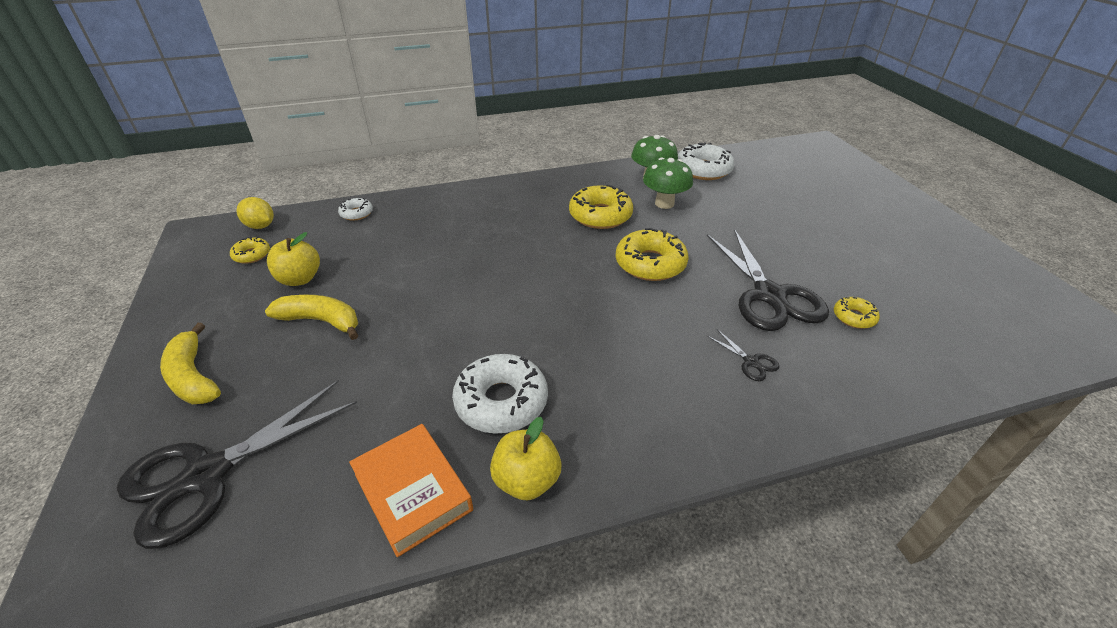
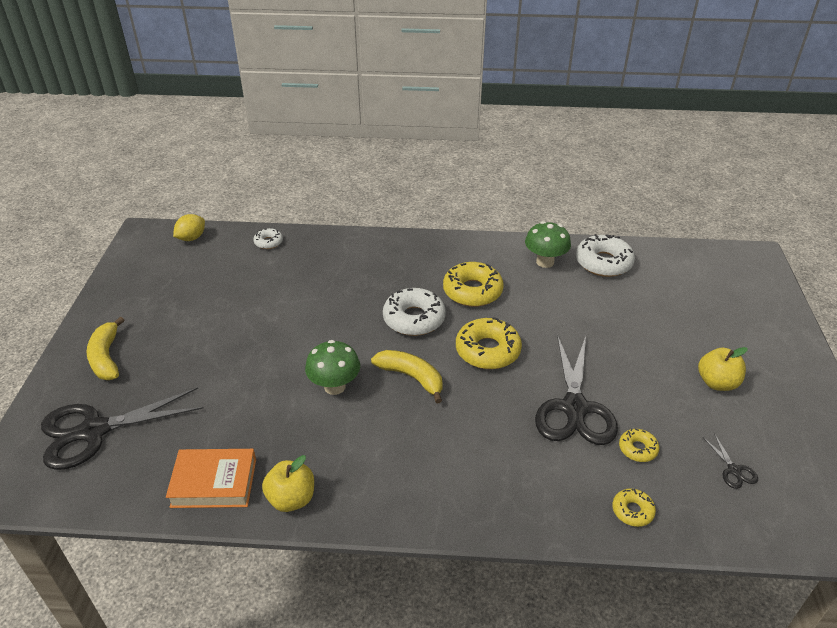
camera: 20 degrees right, 0 degrees up
yellow donut [230,237,270,264] -> yellow donut moved to [612,488,656,527]
yellow lemon [236,197,274,229] -> yellow lemon turned 75 degrees clockwise [173,214,205,241]
yellow banana [265,295,358,340] -> yellow banana moved to [371,350,443,403]
yellow apple [267,232,320,286] -> yellow apple moved to [698,347,748,391]
orange book [349,424,473,557] -> orange book turned 75 degrees counterclockwise [166,449,256,508]
white donut [452,354,548,434] -> white donut moved to [383,288,446,336]
green mushroom [643,158,693,209] -> green mushroom moved to [305,340,360,395]
black scissors [707,329,780,381] -> black scissors moved to [703,433,758,489]

